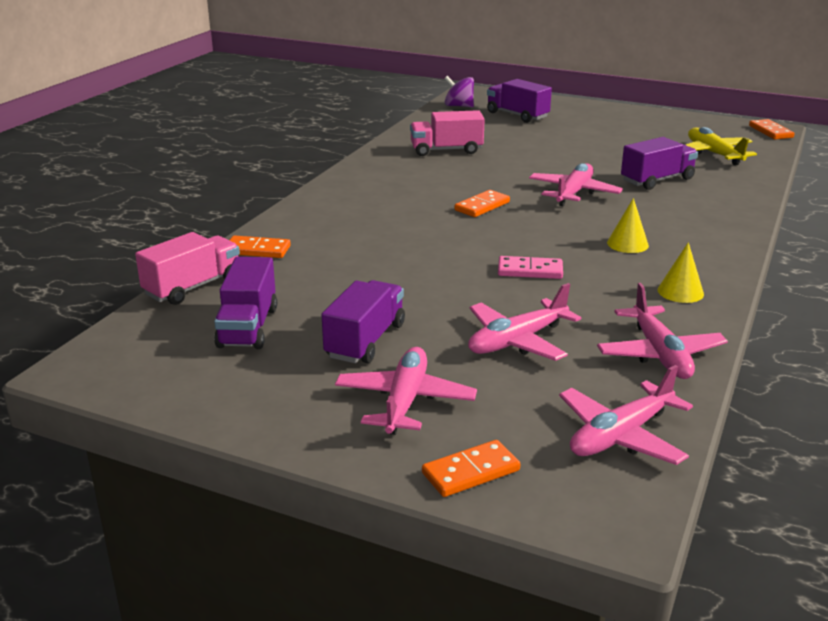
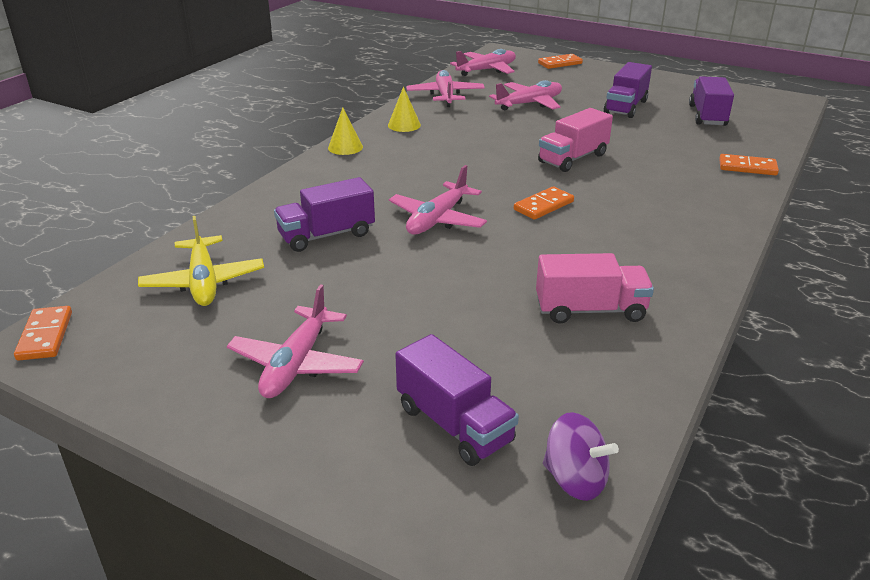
camera: 175 degrees left, 5 degrees up
pink truck [135,232,240,305] -> pink truck moved to [538,108,613,172]
pink plane [335,347,477,435] -> pink plane moved to [227,284,364,398]
pink domino [498,256,563,279] -> none
yellow cone [607,198,649,253] -> yellow cone moved to [328,107,363,155]

